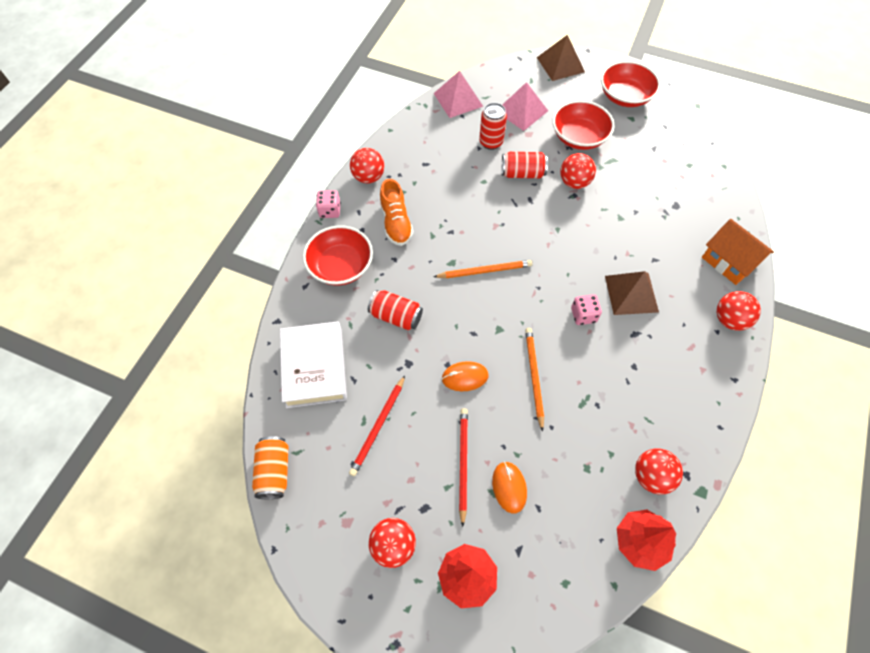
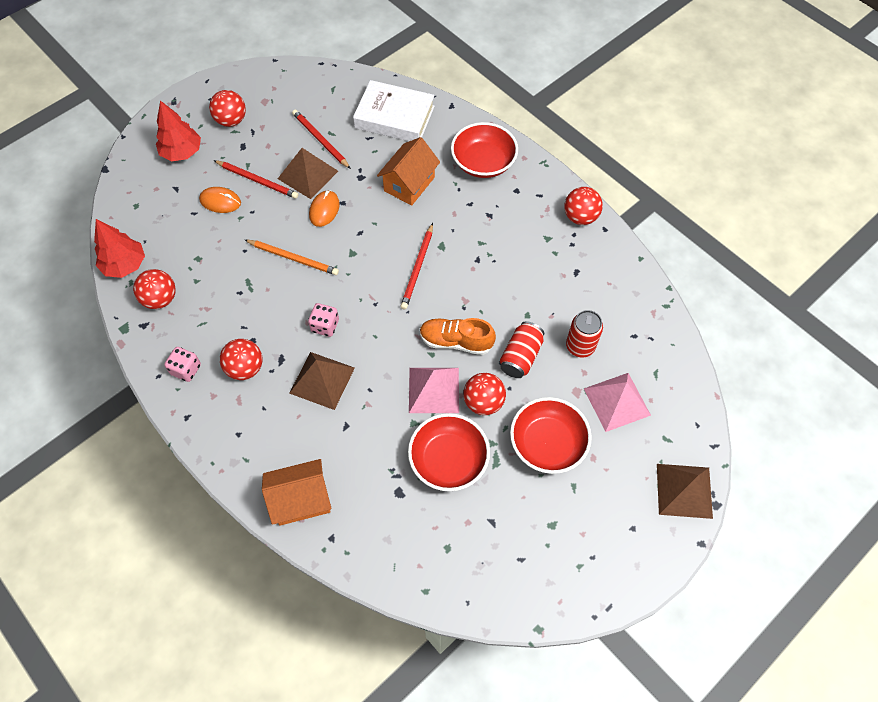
camera: 115 degrees right, 0 degrees up
orange can [252,436,288,499] -> none
pink dice [316,190,341,218] -> pink dice moved to [164,347,201,382]
red can [368,290,423,330] -> orange house [377,137,440,206]
orange shoe [380,179,413,246] -> orange shoe moved to [420,318,496,355]
orange pencil [433,260,533,278] -> red pencil [400,223,433,310]
pink pyramid [434,71,484,118] -> pink pyramid moved to [409,368,459,413]
red bowl [601,61,660,107] -> red bowl moved to [408,413,490,491]
red ball [717,291,761,331] -> red ball moved to [220,339,262,380]
none -> brown pyramid [278,148,338,199]

